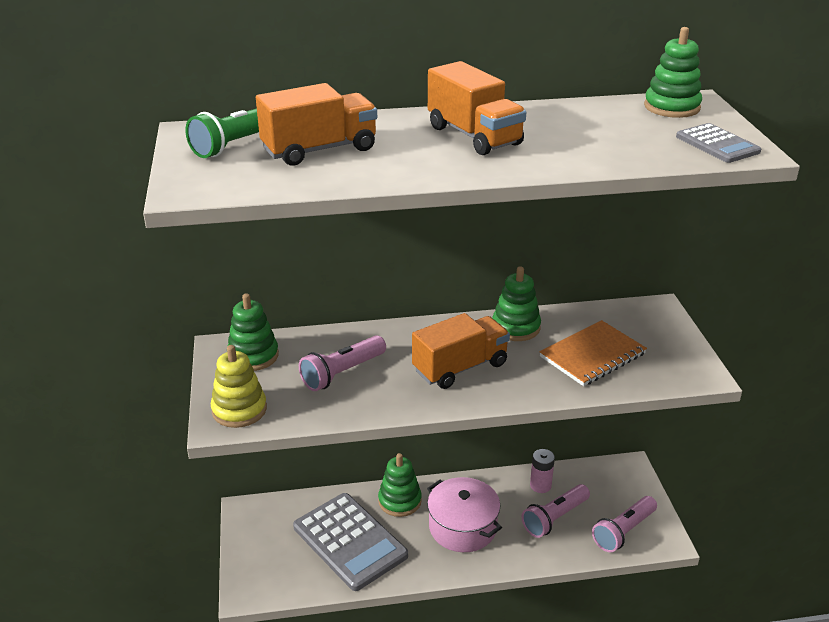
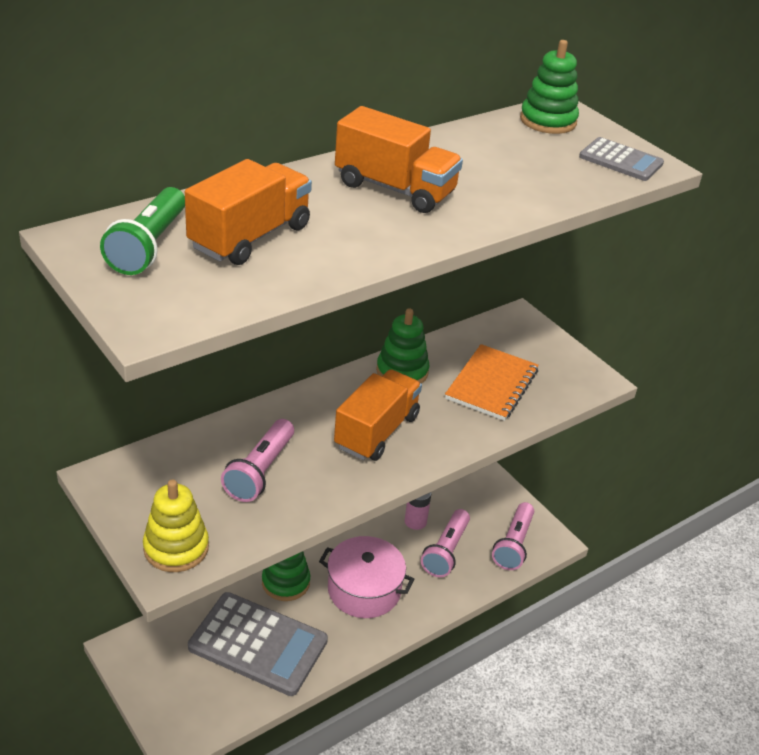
camera: 30 degrees left, 5 degrees up
green stacking toy [228,293,279,371] -> none

